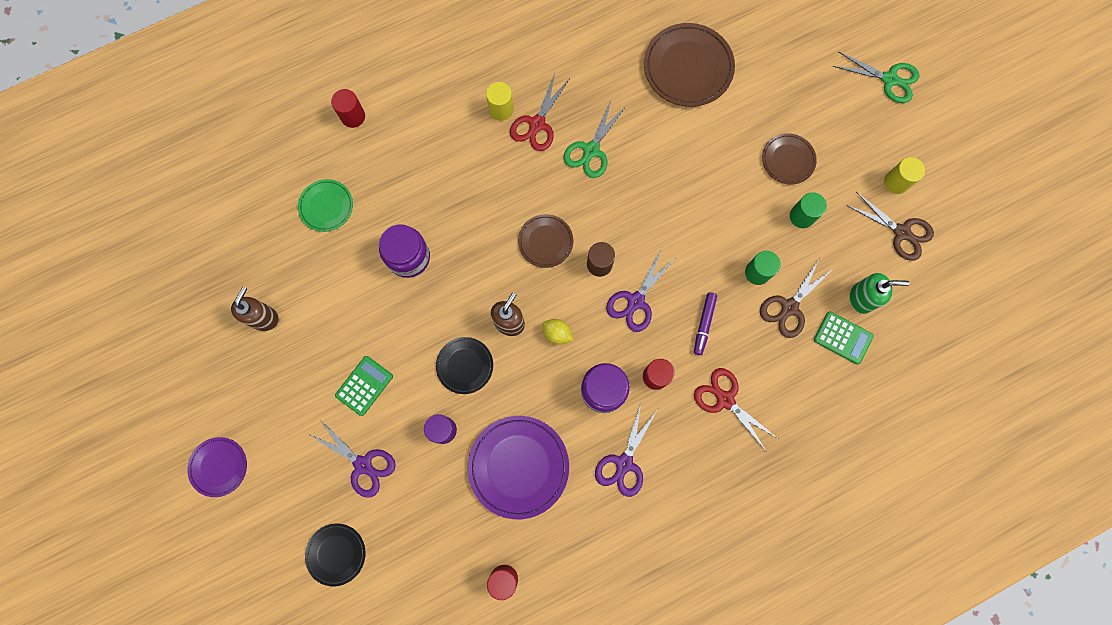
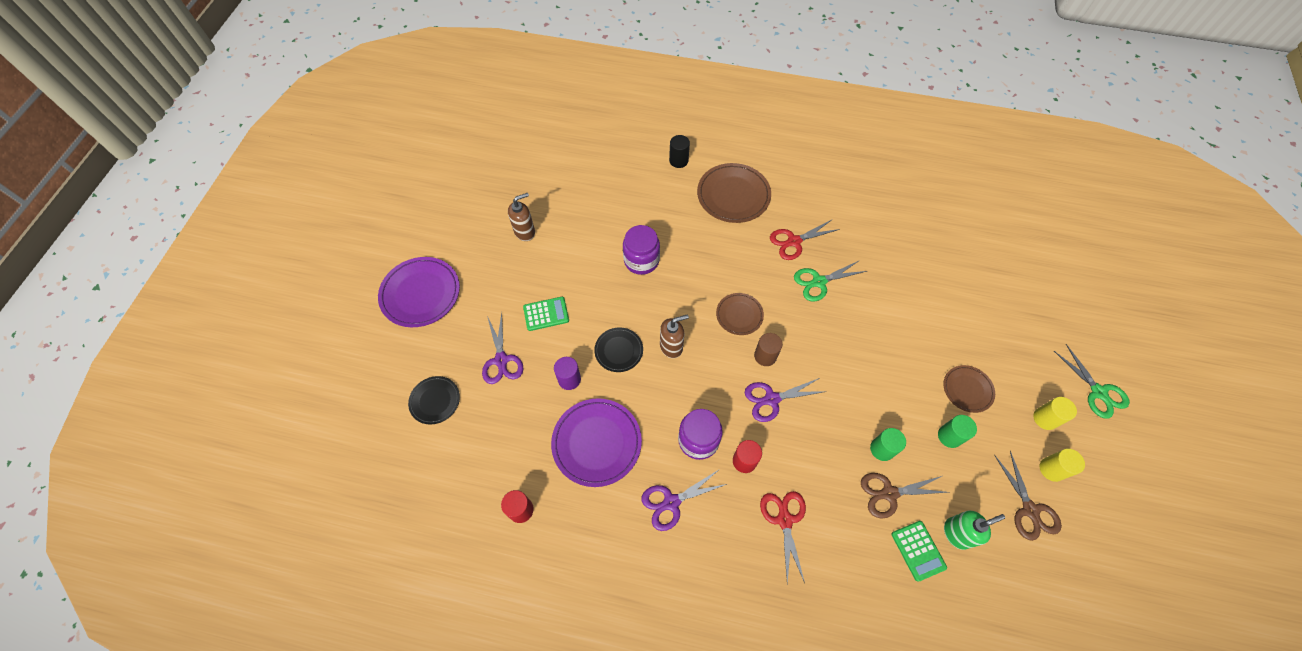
camera: 40 degrees right, 15 degrees down
purple plate [188,437,247,497] -> purple plate [378,257,460,327], size x1.72
green plate [298,179,353,232] -> none
red cylinder [331,89,365,128] -> black cylinder [669,135,690,168]
yellow cylinder [486,82,514,121] -> yellow cylinder moved to [1033,397,1077,430]
yellow lemon [542,319,573,344] -> none
brown plate [644,23,735,107] -> brown plate moved to [697,163,771,223]
purple marker [694,293,717,355] -> none
green soap dispenser [849,273,909,314] -> green soap dispenser turned 60 degrees counterclockwise [944,511,1005,550]

